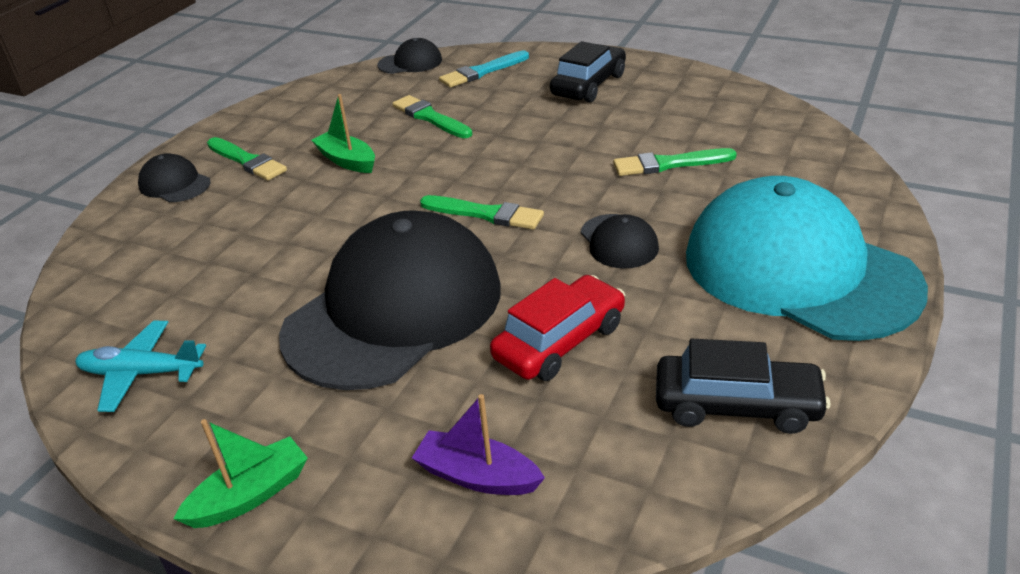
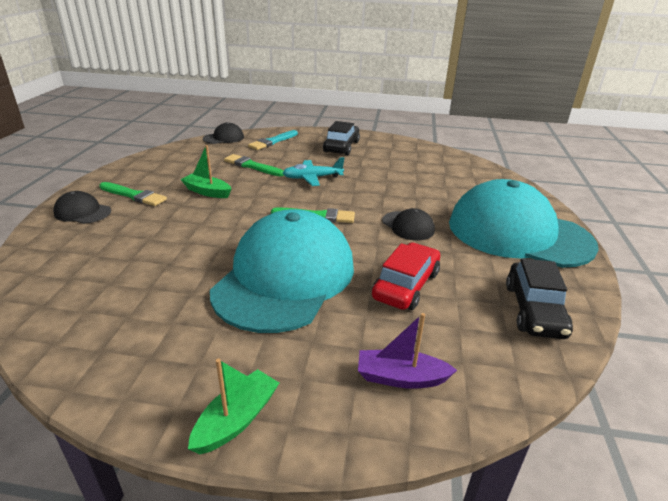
camera: 20 degrees left, 5 degrees down
turquoise plane [75,321,206,412] -> turquoise plane moved to [283,157,344,186]
black cap [279,210,501,390] -> turquoise cap [210,209,354,333]
green brush [613,148,737,176] -> none
black car [656,339,830,434] -> black car turned 105 degrees clockwise [506,258,573,339]

